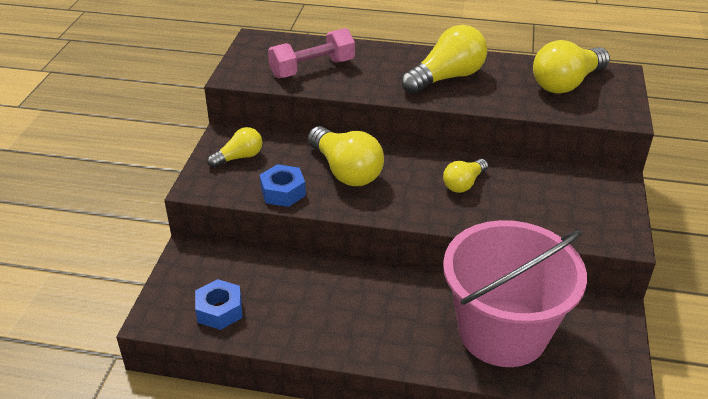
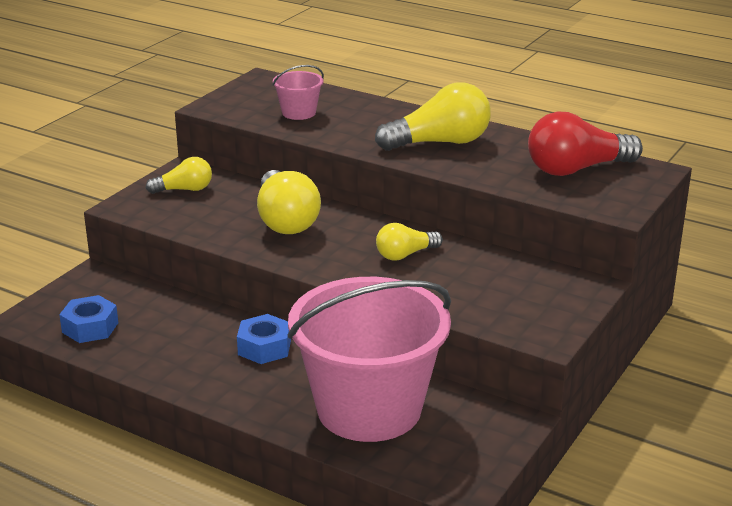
camera: 20 degrees right, 10 degrees down
blue nut [260,164,306,207] -> blue nut moved to [237,314,291,364]
pink dumbbell [268,28,355,78] -> pink bucket [272,65,324,120]
yellow light bulb [533,40,610,94] -> red light bulb [528,112,643,176]

